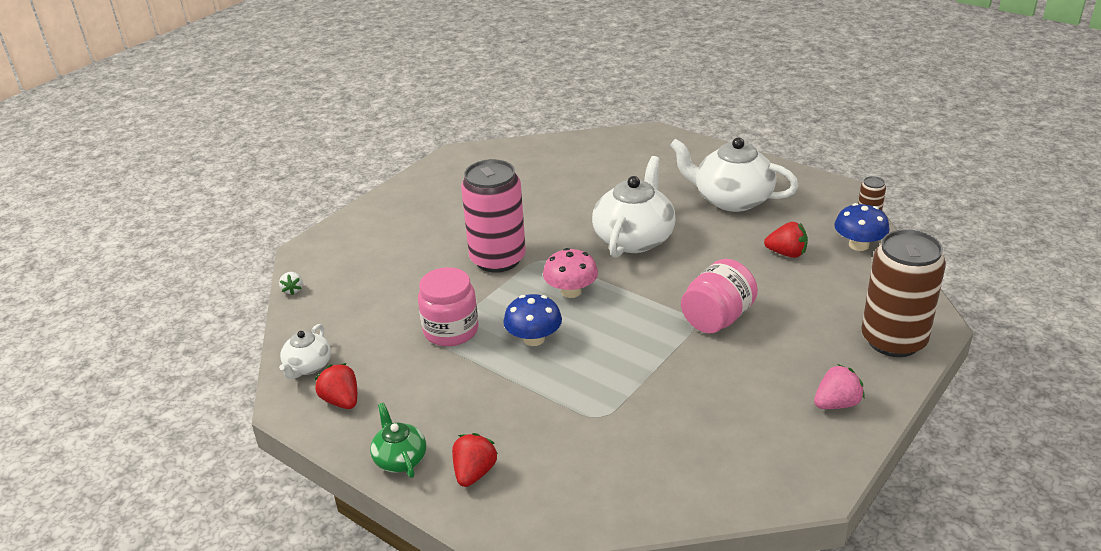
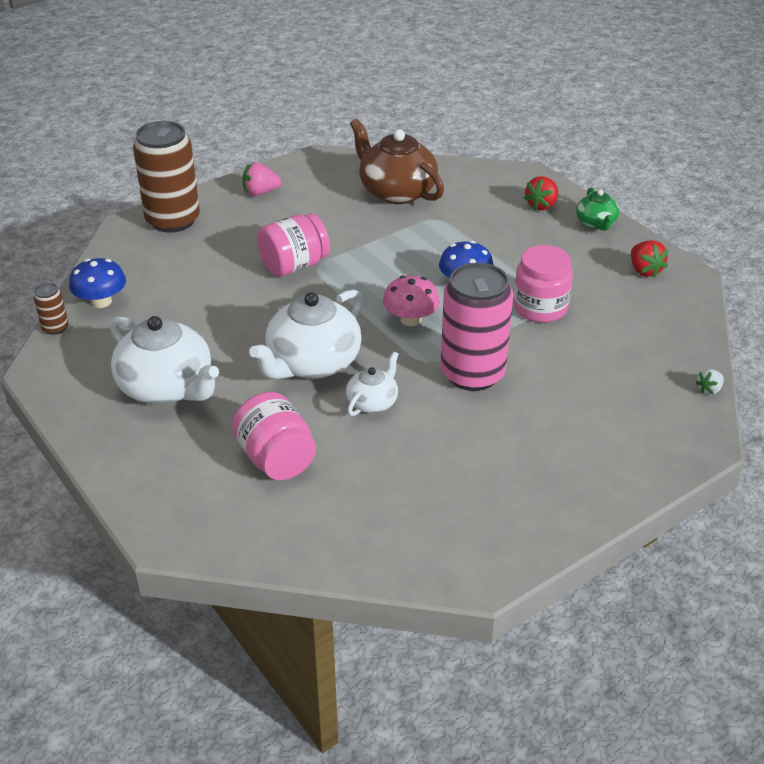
camera: 165 degrees left, 5 degrees up
white strawberry [279,272,303,295] -> white strawberry turned 135 degrees counterclockwise [695,369,724,395]
white teapot [279,324,331,379] -> white teapot moved to [346,352,399,416]
red strawberry [764,222,808,258] -> none
none -> pink jar [232,392,316,480]
none -> brown teapot [350,119,444,204]

